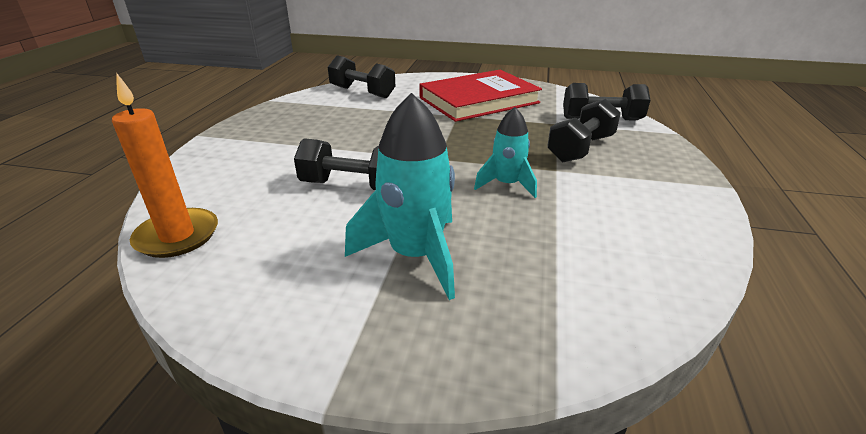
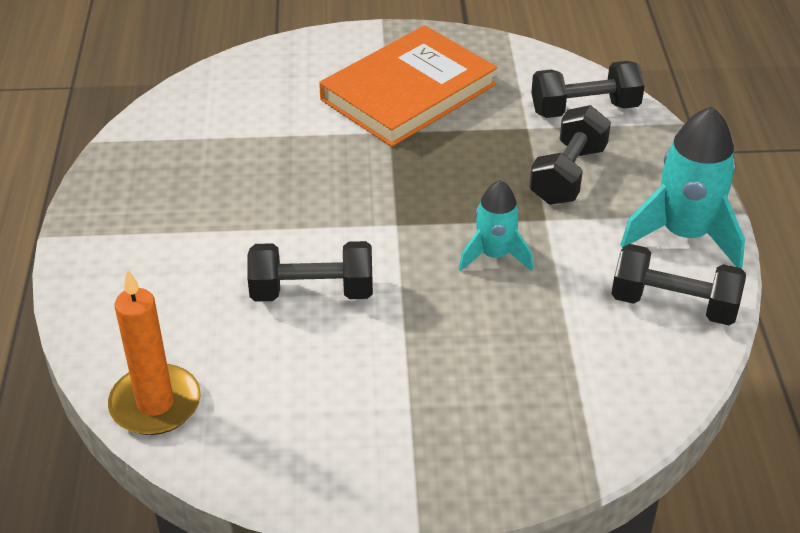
camera: 15 degrees left, 10 degrees up
black dumbbell [328,55,395,98] -> black dumbbell moved to [611,244,746,325]
turquoise rocket [345,93,455,300] -> turquoise rocket moved to [620,107,745,268]
red book [419,70,542,122] -> orange book [319,25,497,147]

